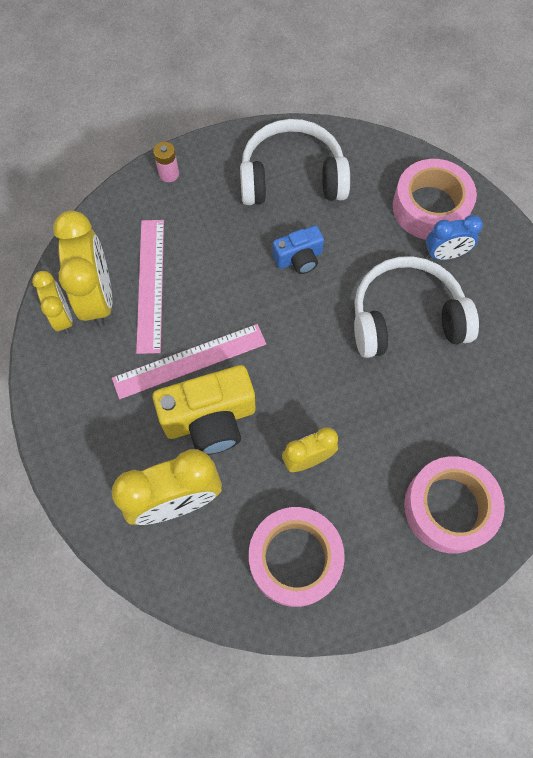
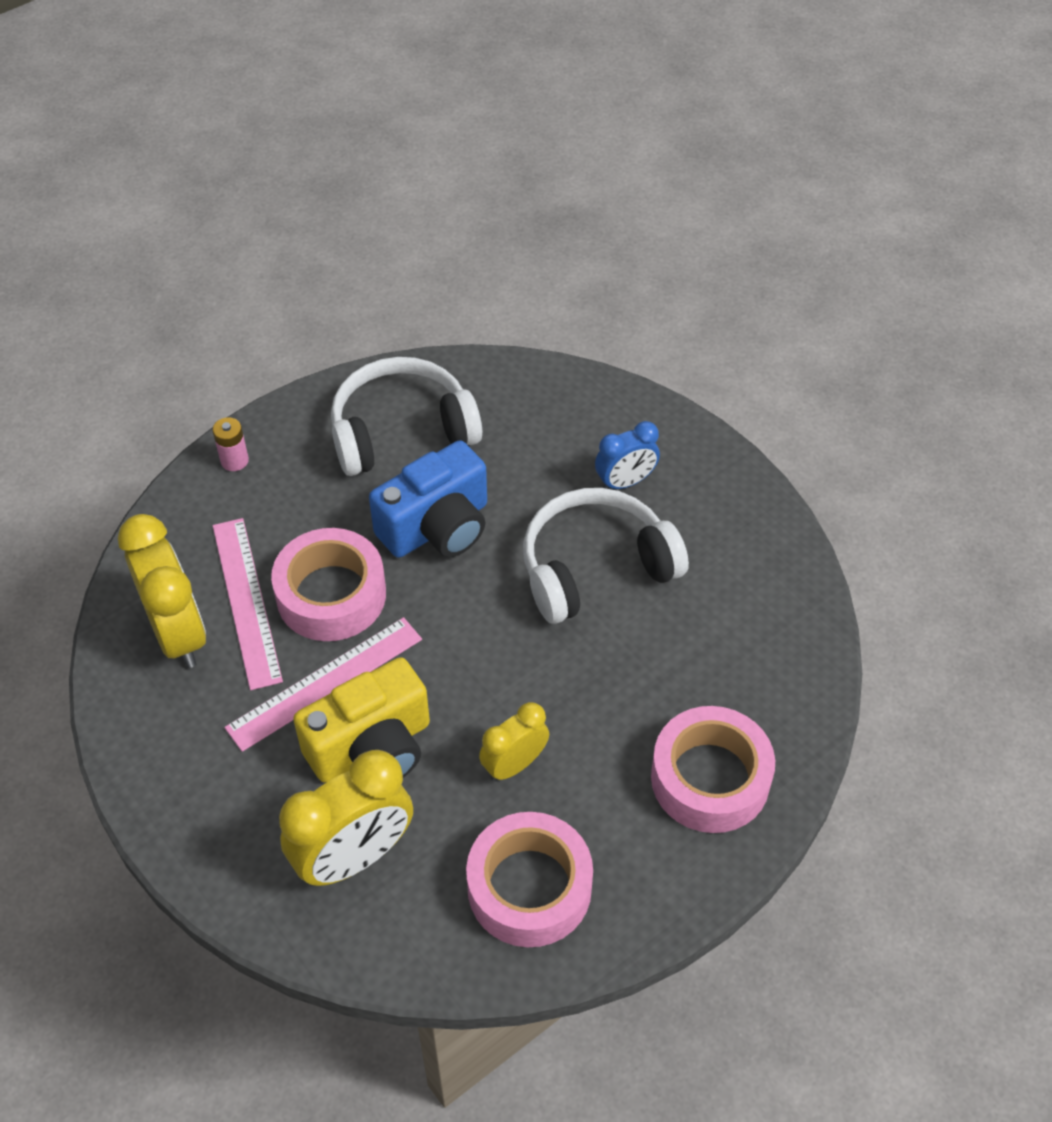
camera: 15 degrees left, 15 degrees down
yellow clock [32,271,73,334] -> none
blue camera [273,225,324,274] -> blue camera [369,440,487,558], size x1.76
pink tape [393,159,477,240] -> pink tape moved to [271,528,386,641]

